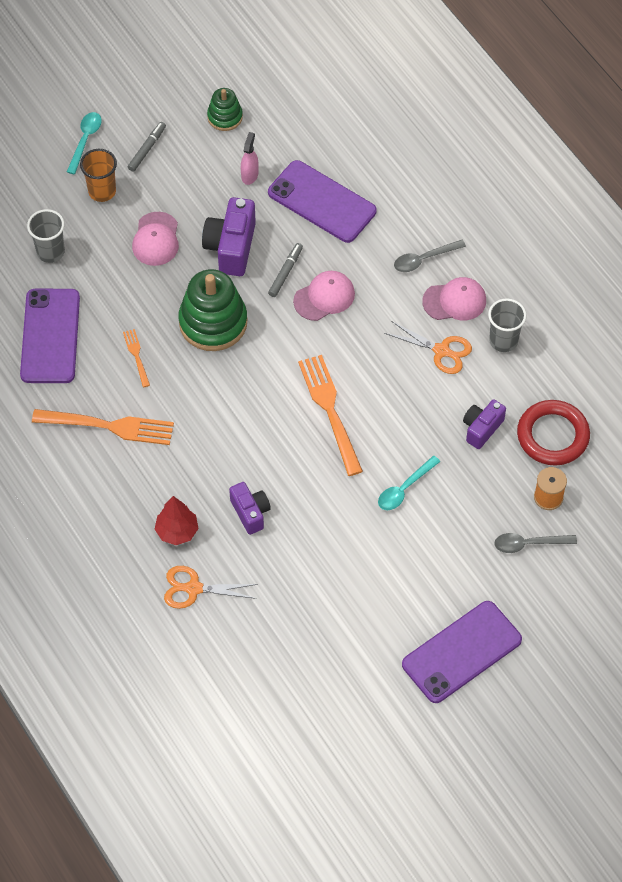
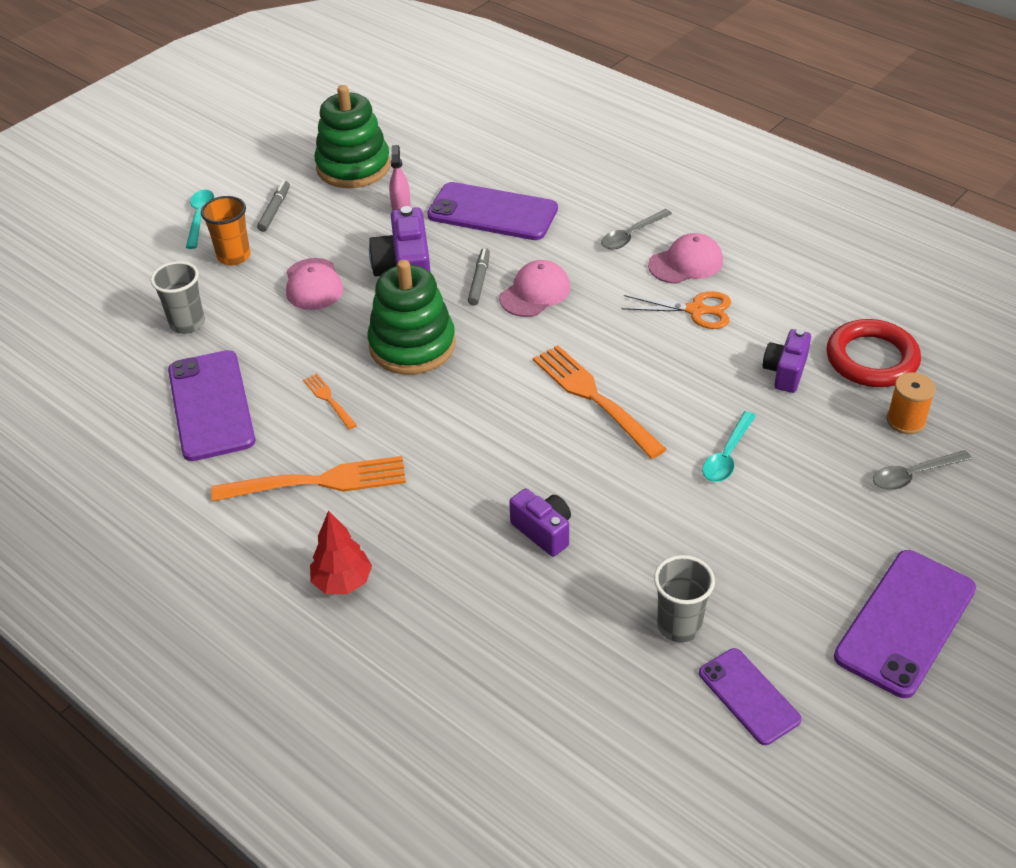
camera: 15 degrees left, 15 degrees down
red tree [155,496,199,545] -> red tree moved to [310,510,372,594]
orange scissors [164,566,258,609] -> none
green stacking toy [207,88,243,131] -> green stacking toy [314,85,391,188], size x1.84
grey cup [488,298,527,352] -> grey cup moved to [654,555,715,642]
none -> purple phone [699,648,801,745]

